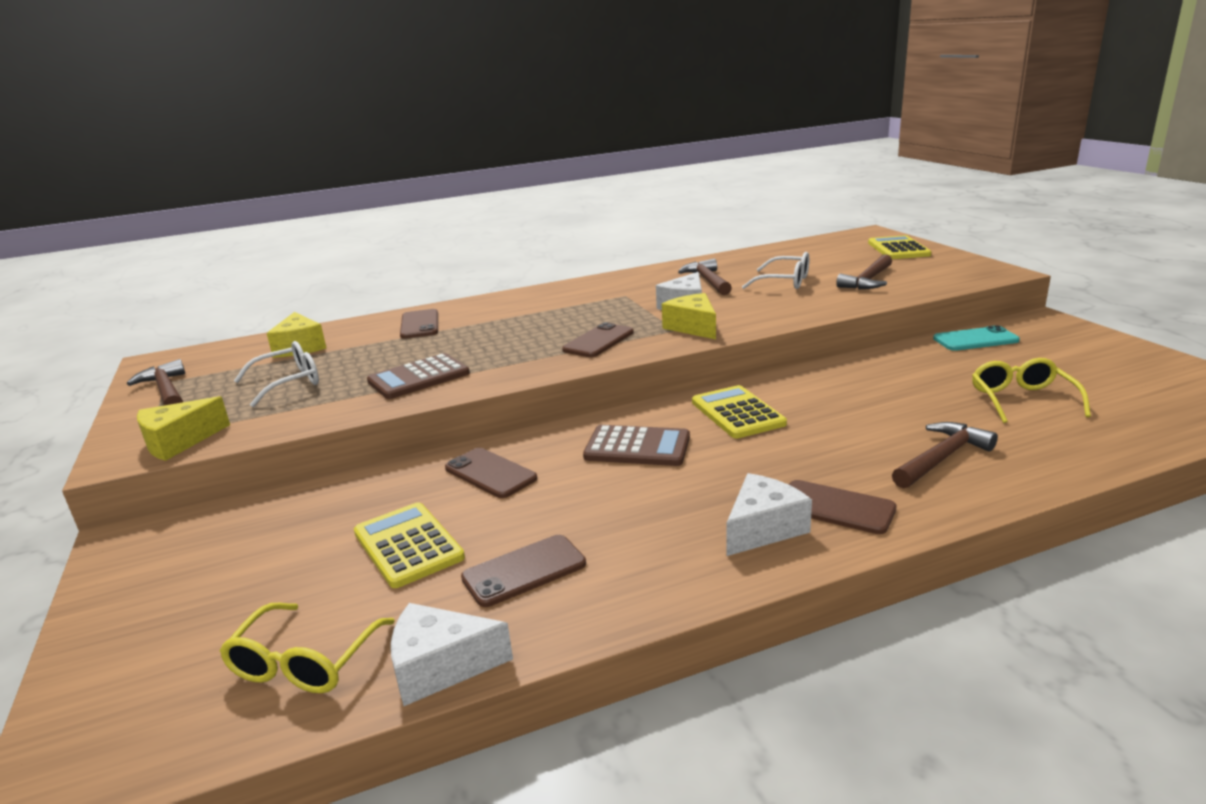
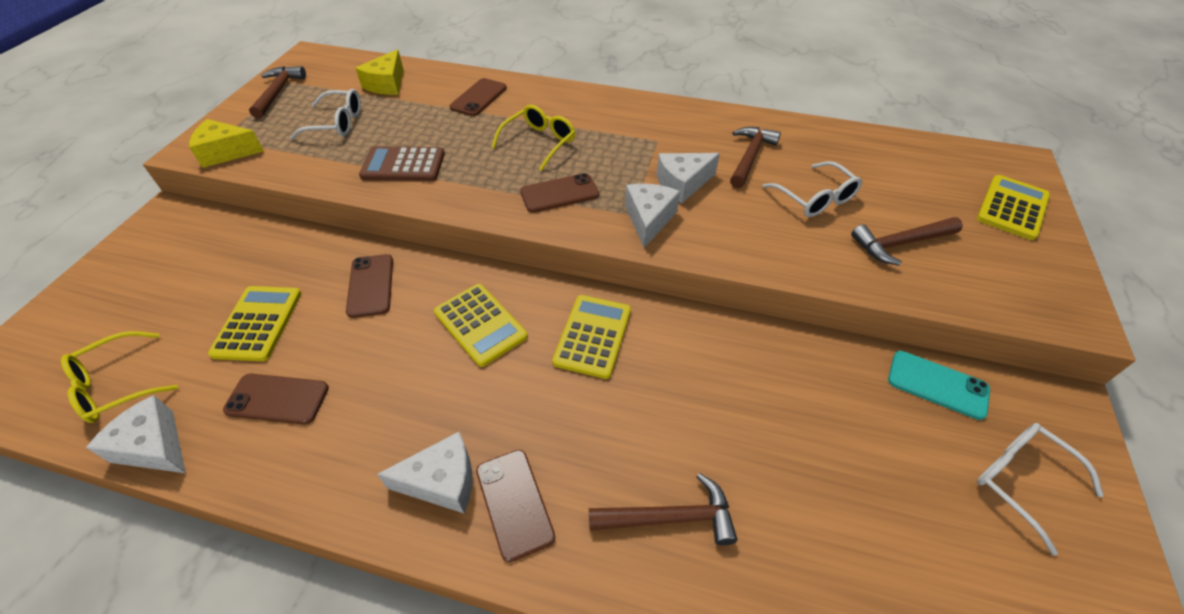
camera: 35 degrees right, 25 degrees up
brown calculator [583,425,690,466] -> yellow calculator [434,284,528,367]
yellow cheese [662,293,716,339] -> white cheese [625,184,680,248]
yellow glasses [972,358,1091,423] -> yellow glasses moved to [491,104,575,171]
none -> white glasses [977,423,1104,555]

